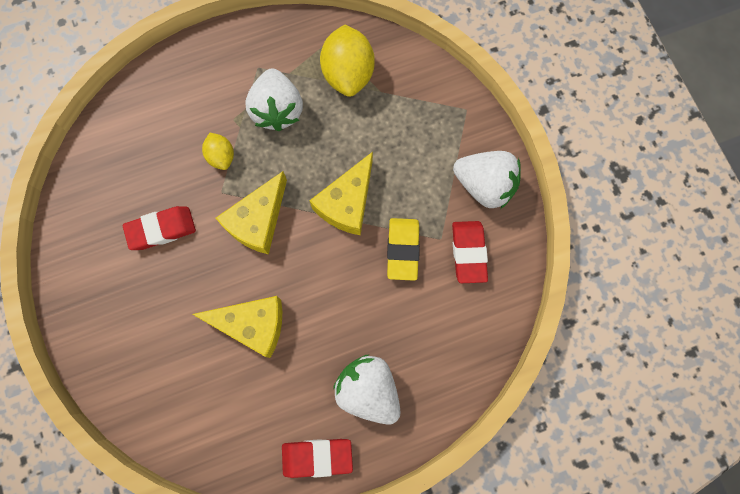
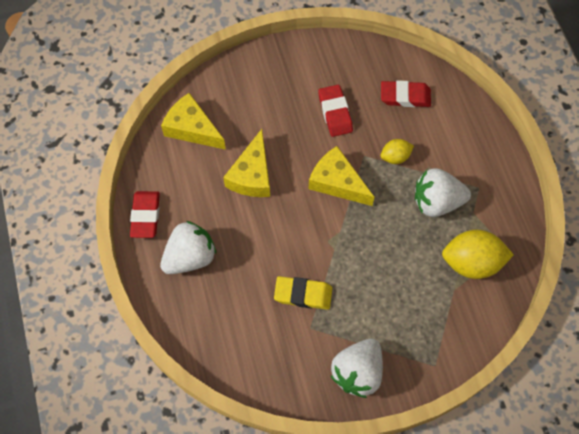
camera: 95 degrees right, 10 degrees down
yellow cheese [310,152,373,235] -> yellow cheese moved to [161,93,226,150]
red eraser [452,221,488,283] -> red eraser moved to [381,80,431,107]

